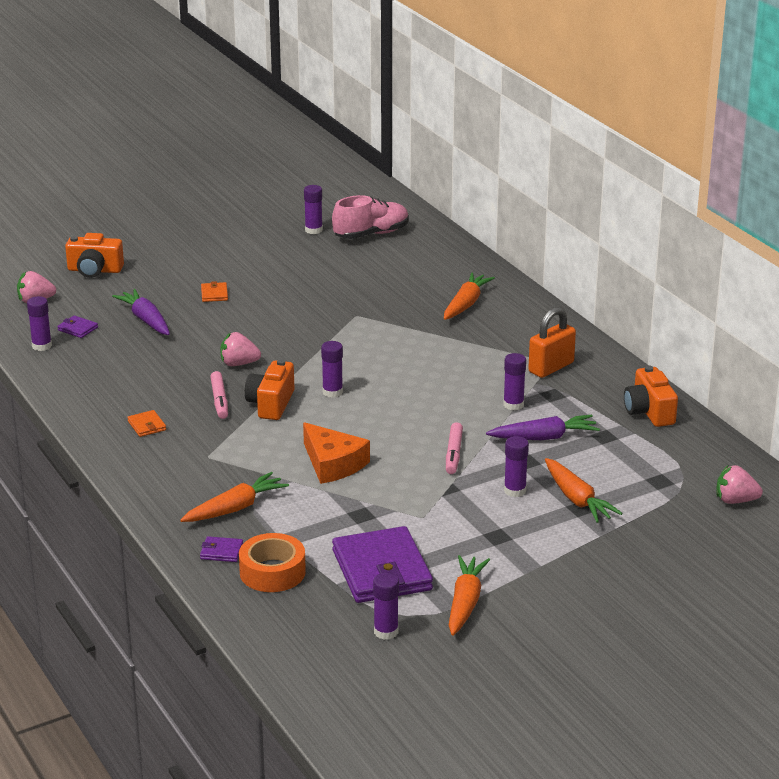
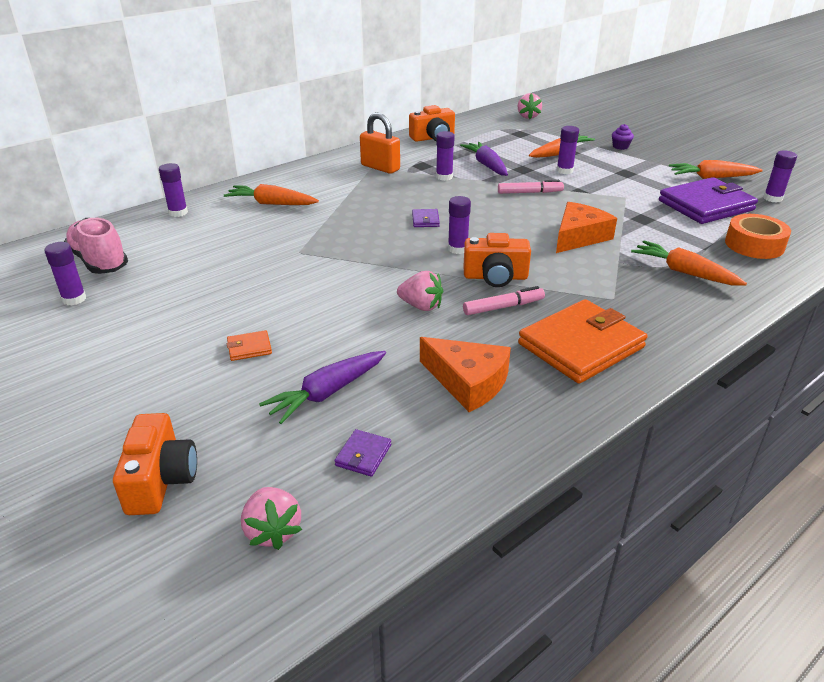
camera: 100 degrees left, 5 degrees up
purple glue stick [27,296,52,351] -> purple glue stick moved to [159,163,188,217]
orange wallet [127,410,166,437] -> orange wallet [518,299,647,384], size x2.45
purple wallet [200,536,243,562] -> purple wallet moved to [412,209,440,227]
pink strawberry [220,332,261,366] -> pink strawberry turned 60 degrees counterclockwise [397,271,443,311]
none -> orange cheese [420,337,511,412]
none -> purple cupcake [612,124,634,150]

